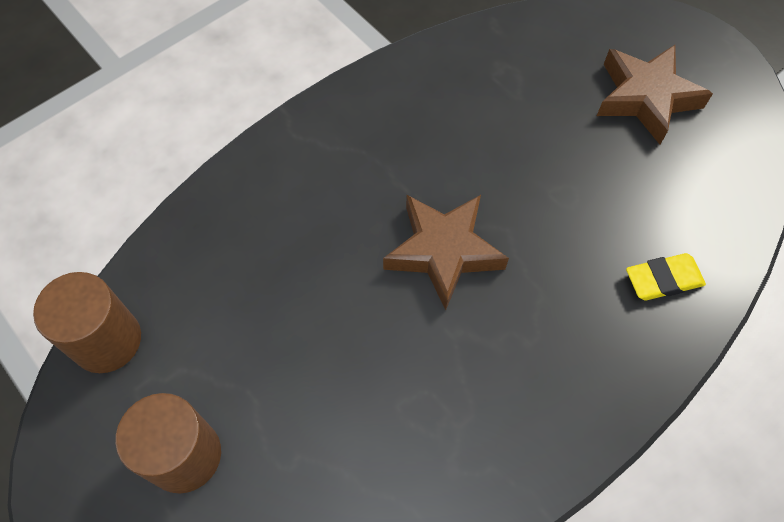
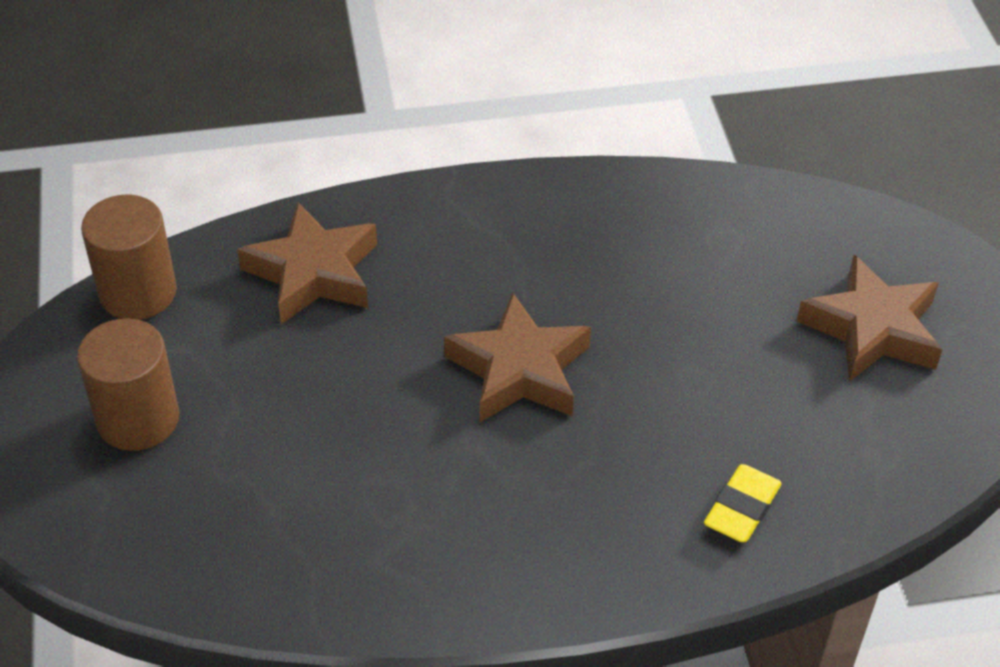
camera: 30 degrees right, 15 degrees down
yellow eraser [626,253,706,300] -> yellow eraser turned 75 degrees counterclockwise [704,464,782,542]
none -> brown star [237,202,377,324]

